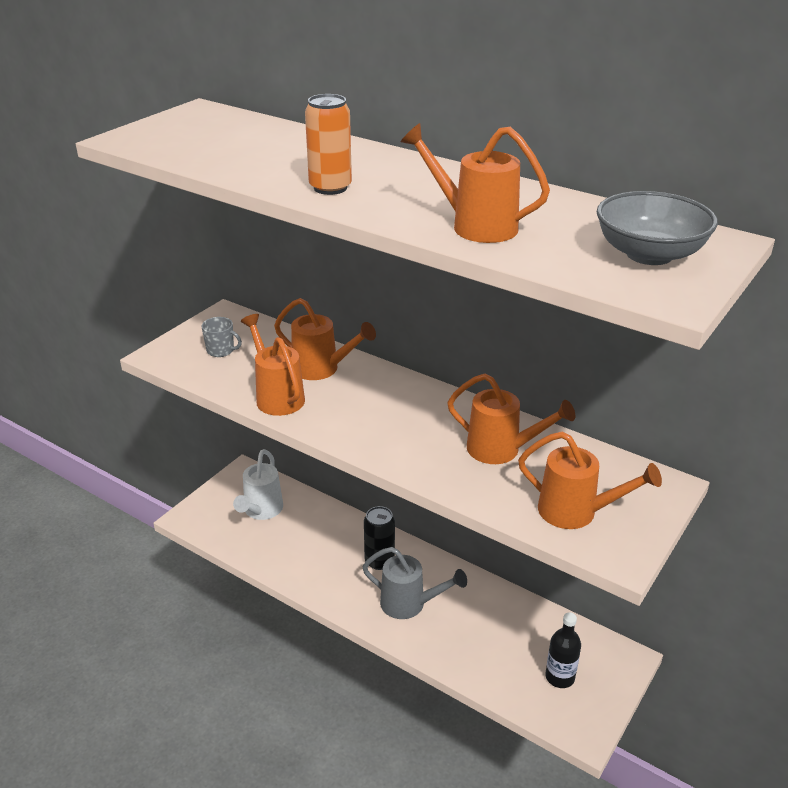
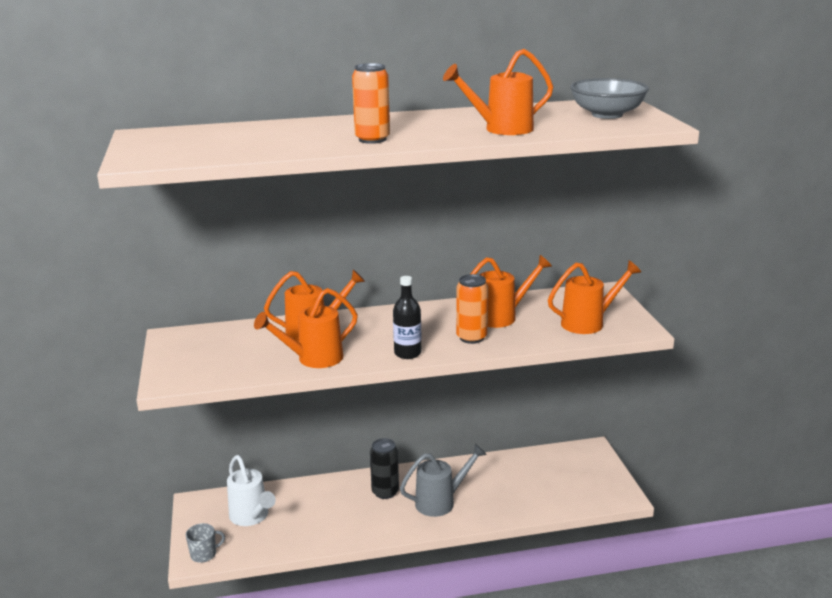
camera: 45 degrees left, 10 degrees down
grey mug [201,317,242,357] -> grey mug moved to [186,523,225,563]
orange watering can [241,314,305,416] -> orange watering can turned 45 degrees counterclockwise [254,288,358,368]
black bottle [545,612,581,688] -> black bottle moved to [393,276,421,359]
none -> orange can [456,274,488,344]

